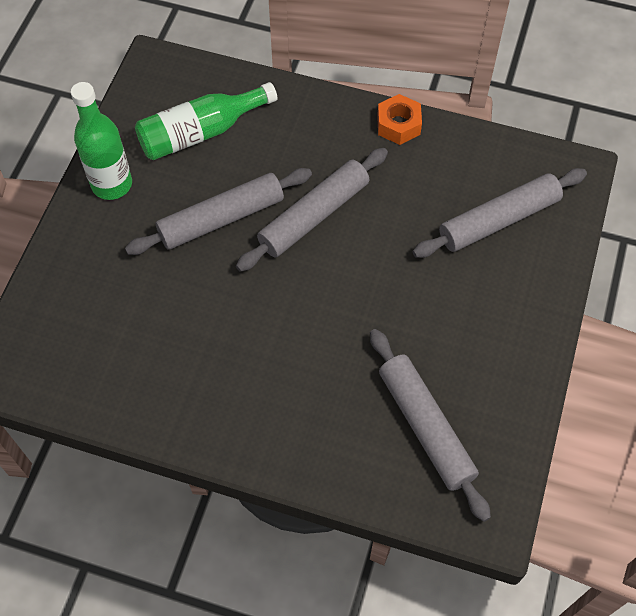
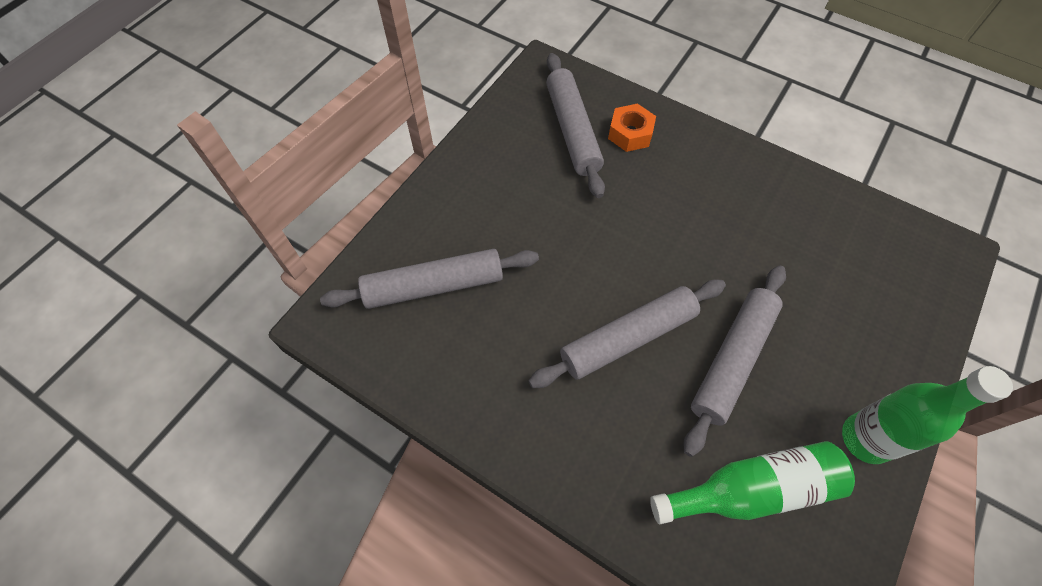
camera: 165 degrees left, 0 degrees up
grey rolling pin [125,168,312,255] -> grey rolling pin turned 45 degrees counterclockwise [684,266,786,457]
orange nut [377,94,422,145] -> orange nut moved to [608,103,656,152]

